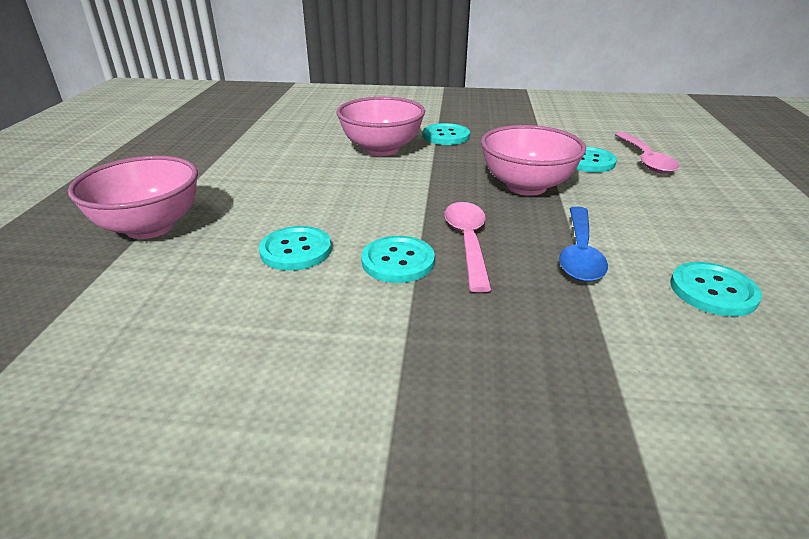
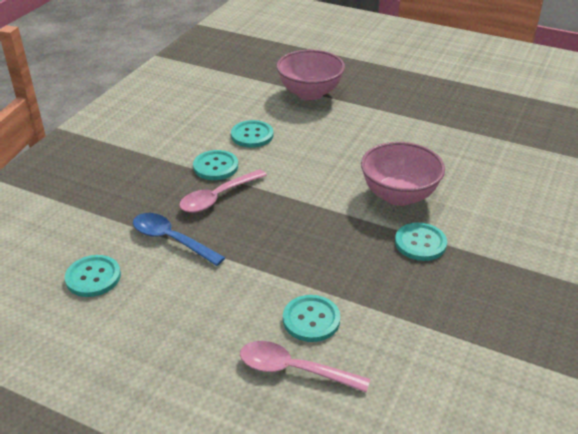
camera: 110 degrees right, 5 degrees up
pink spoon [444,202,492,292] -> pink spoon turned 120 degrees clockwise [179,169,267,213]
pink bowl [481,125,586,196] -> none

